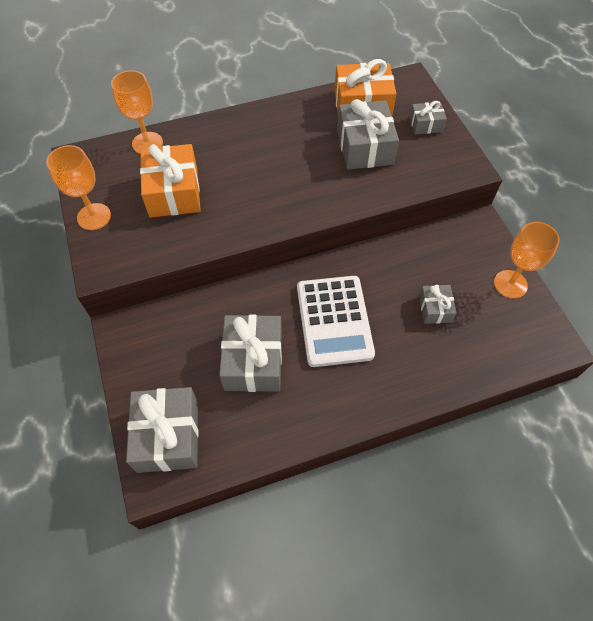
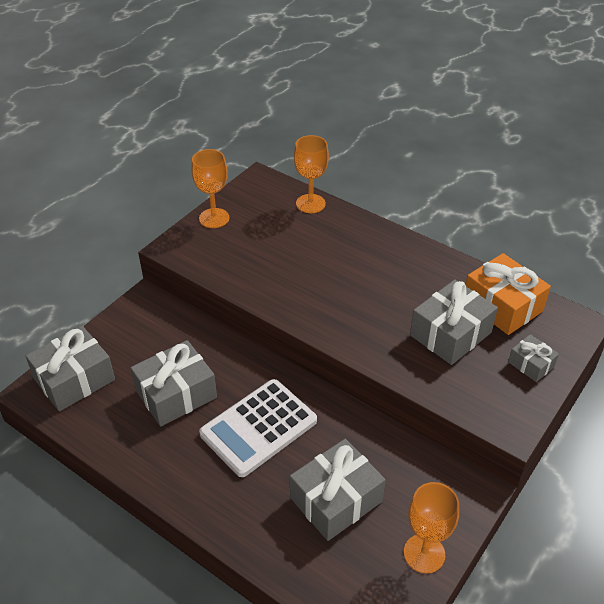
camera: 55 degrees right, 15 degrees down
orange gift [140,144,201,218] -> none
grey gift [419,285,457,324] -> grey gift [290,439,385,541], size x1.87

